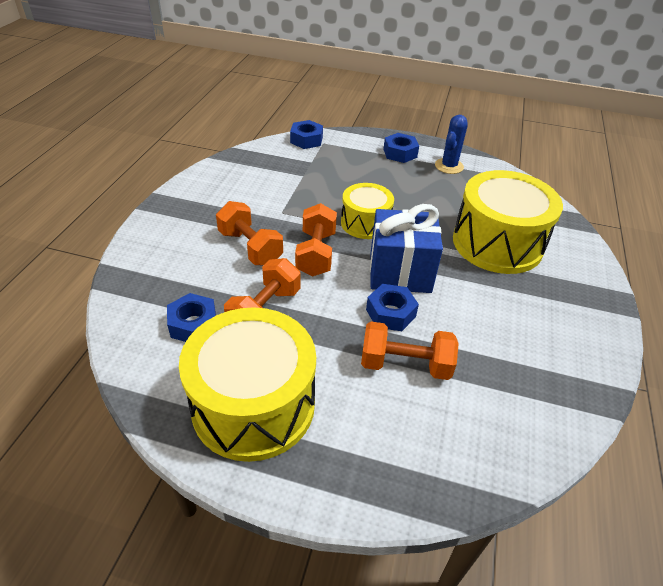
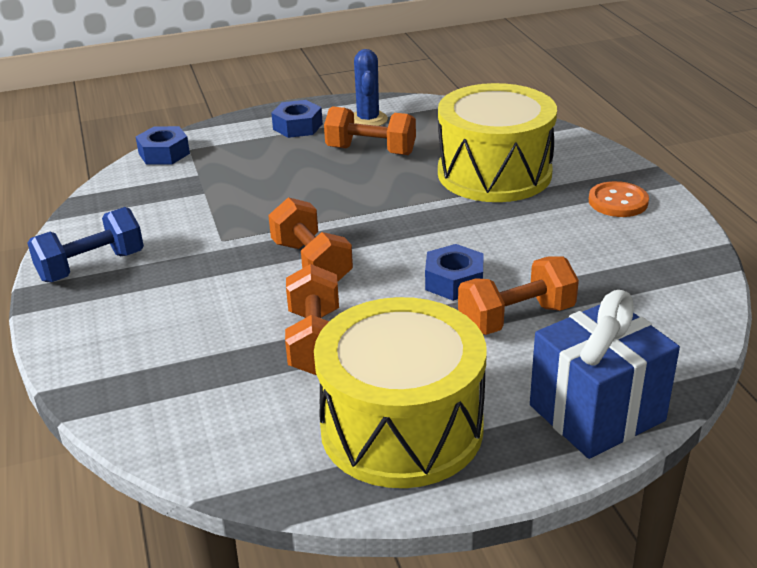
camera: 30 degrees left, 10 degrees down
blue nut [167,293,216,342] -> none
orange dumbbell [216,201,283,265] -> orange dumbbell moved to [324,106,416,155]
yellow drum [341,183,394,239] -> none
blue gift [370,204,443,293] -> blue gift moved to [530,290,680,459]
none -> blue dumbbell [28,207,144,282]
none -> orange button [589,181,649,217]

